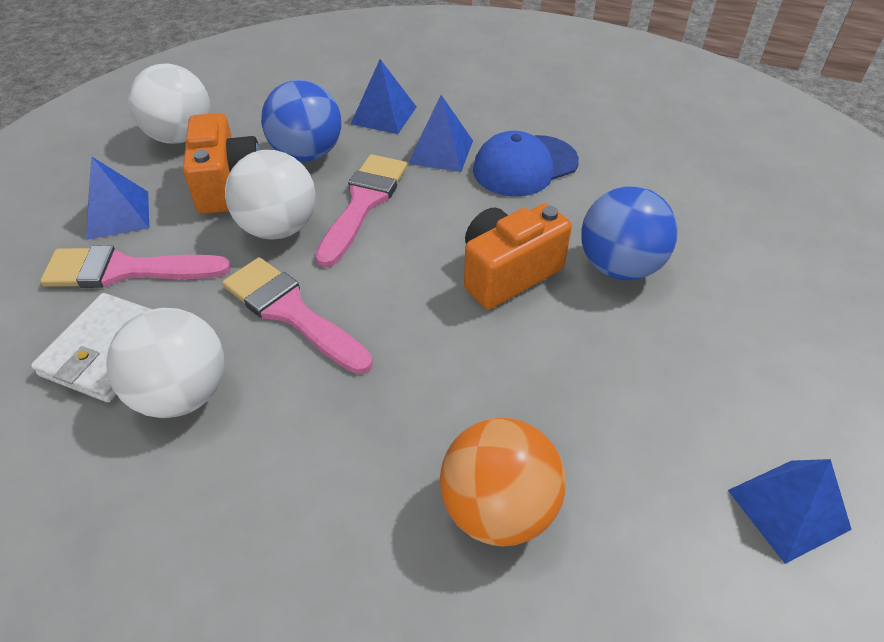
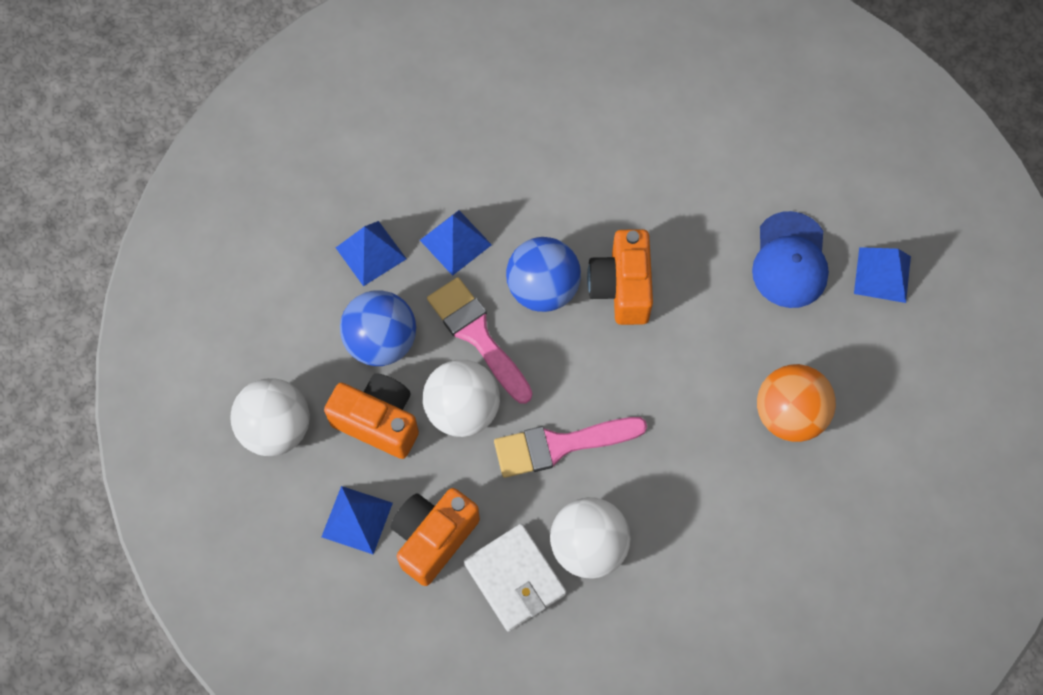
camera: 55 degrees left, 20 degrees up
pink brush [40,245,231,288] -> orange camera [391,488,480,586]
blue cap [473,131,579,197] -> blue cap moved to [752,211,829,308]
blue ball [581,186,678,280] -> blue ball moved to [506,237,581,312]

